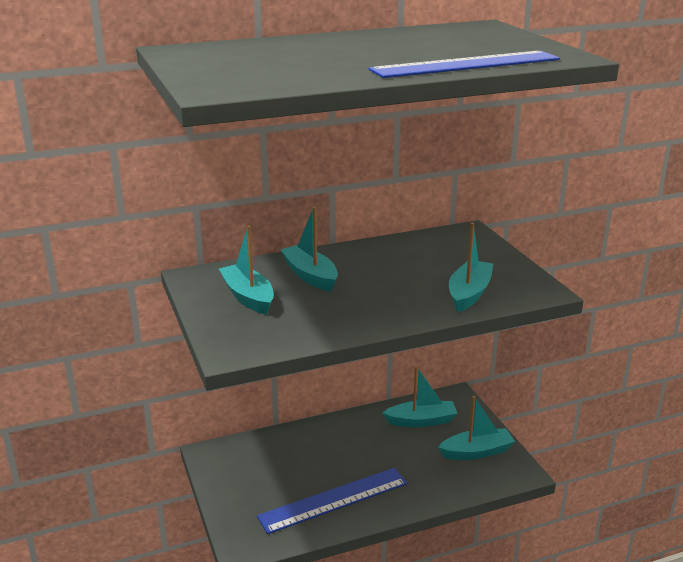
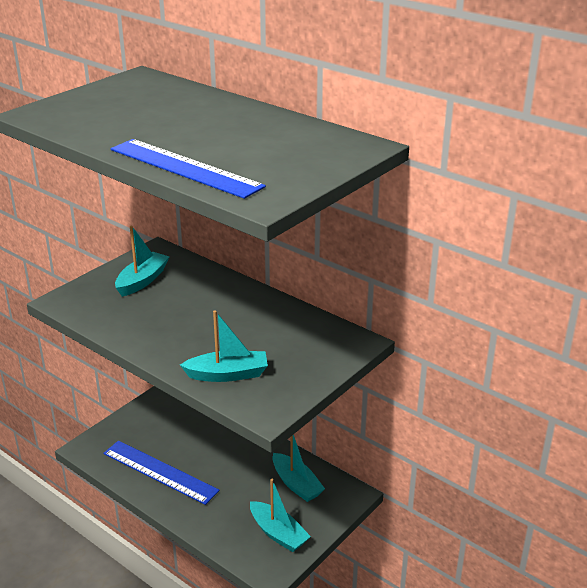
camera: 60 degrees right, 5 degrees up
turquoise boat [280,207,338,292] -> none

